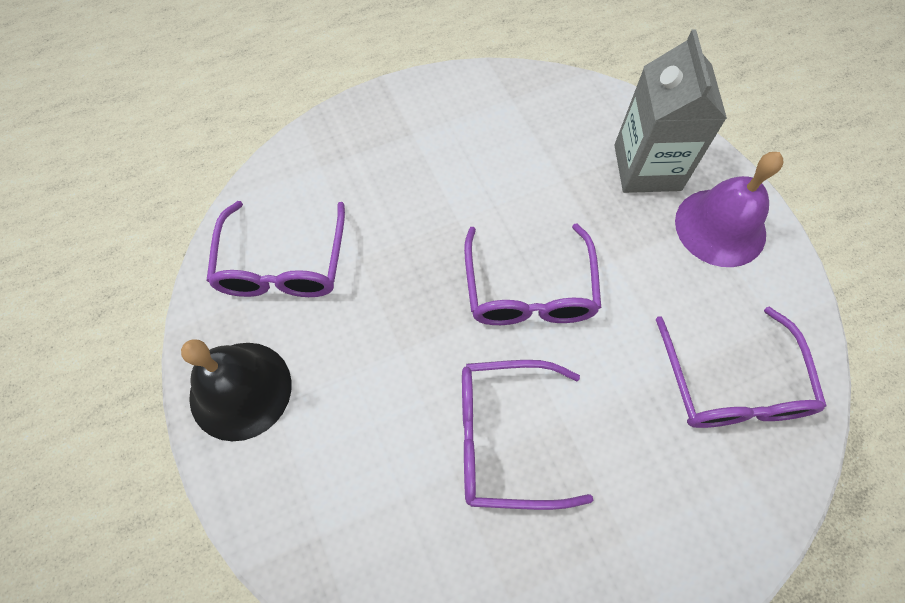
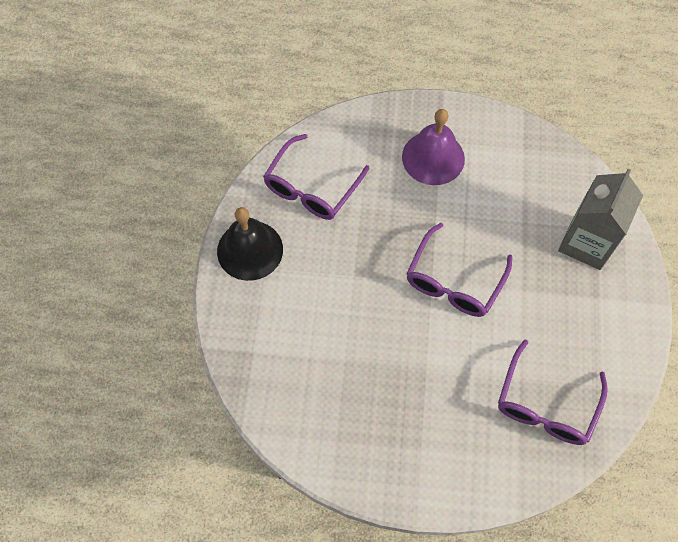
camera: 30 degrees right, 0 degrees up
purple glasses [462,360,593,510] -> none
purple bell [675,152,783,267] -> purple bell moved to [402,109,465,185]

